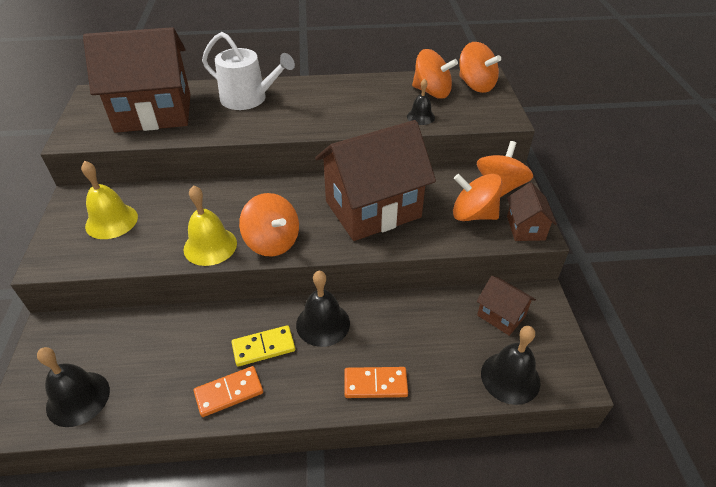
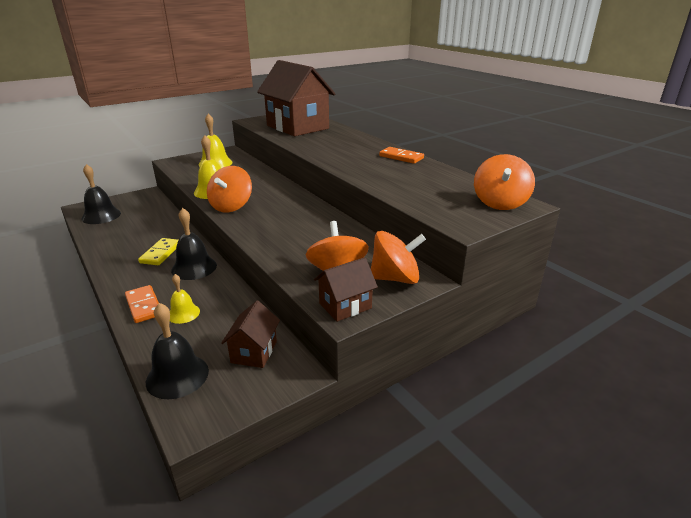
camera: 60 degrees right, 15 degrees down
orange domino [194,366,263,417] -> orange domino moved to [379,147,424,164]
white watering can [202,32,295,110] -> none
yellow domino [232,325,295,367] -> yellow domino turned 60 degrees clockwise [138,238,178,265]
brown house [315,120,436,241] -> none
black bell [407,78,435,125] -> none
orange spinning top [412,49,458,99] -> none
none -> yellow bell [170,274,200,324]

